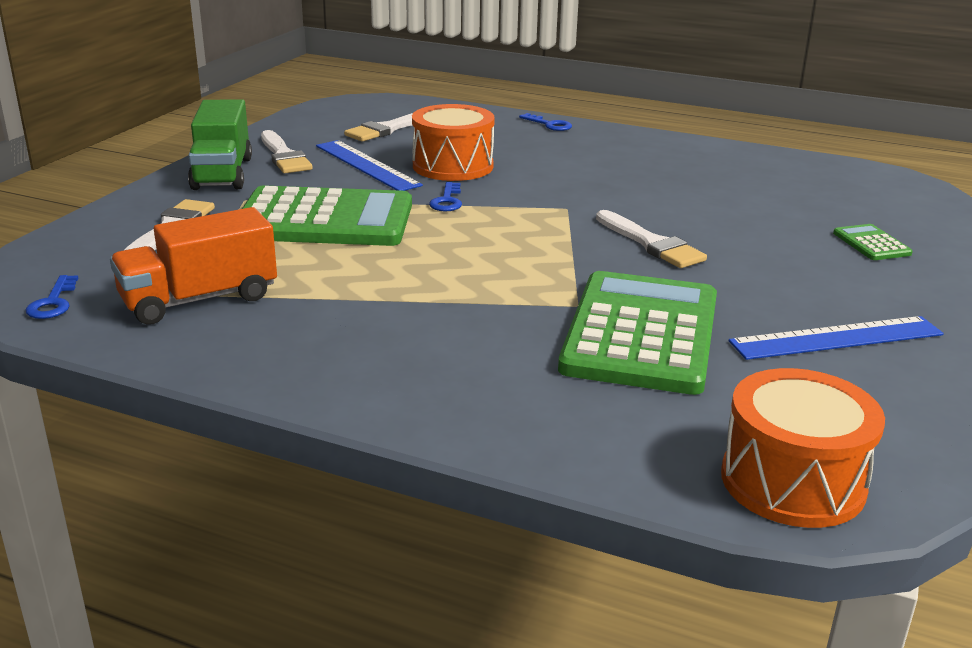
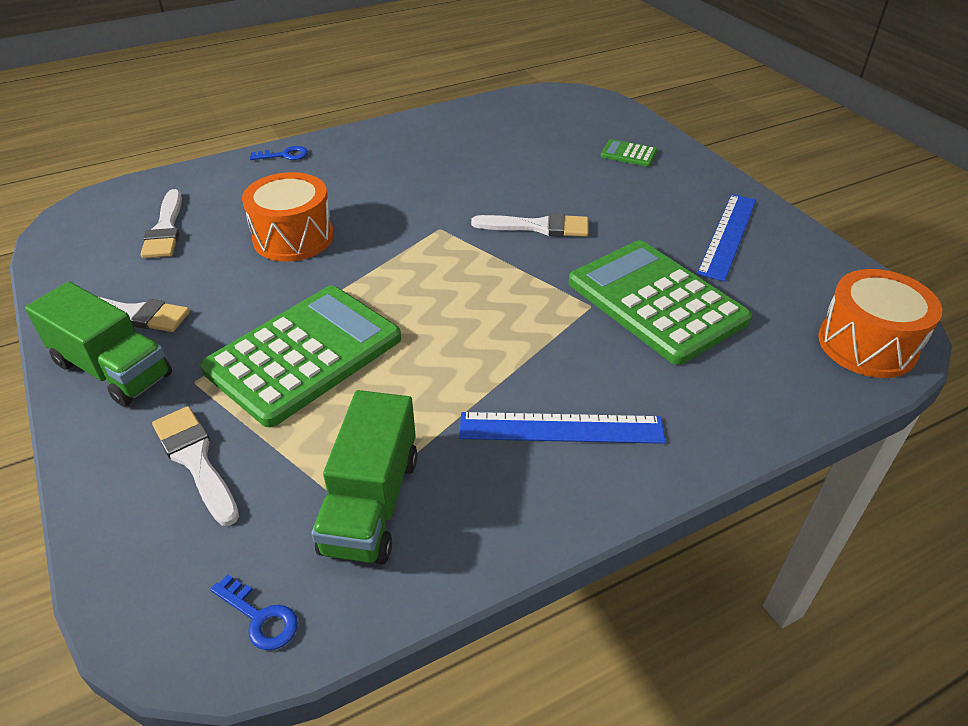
camera: 50 degrees left, 15 degrees up
orange truck [110,207,277,325] -> green truck [311,390,417,564]
blue ruler [316,140,423,191] -> blue ruler moved to [460,412,666,444]
blue key [429,182,462,211] -> none

